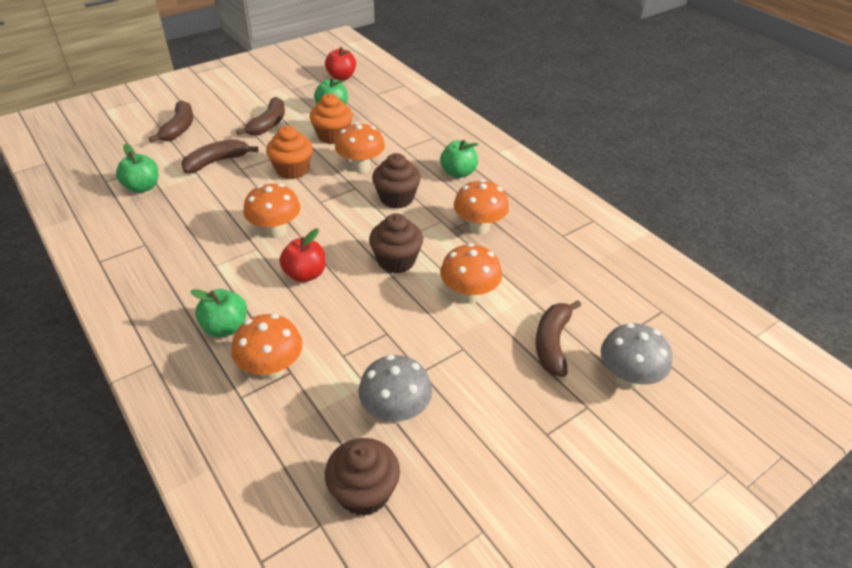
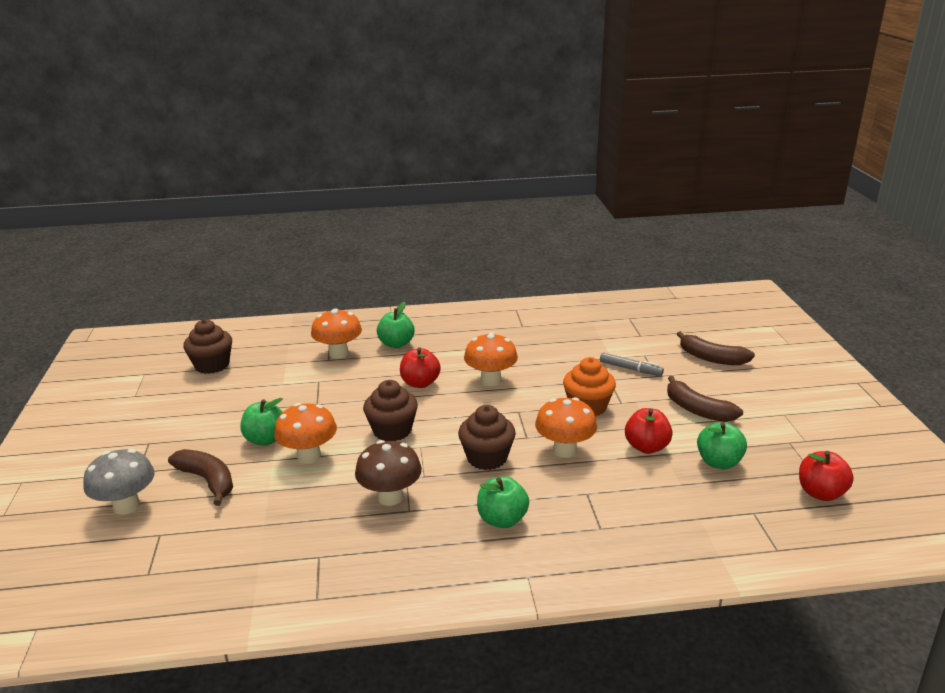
camera: 120 degrees right, 15 degrees down
green apple [116,143,158,193] -> green apple moved to [240,398,283,446]
brown banana [181,139,259,173] -> grey marker [600,353,664,376]
orange cupcake [309,93,353,144] -> red apple [625,408,673,454]
grey mushroom [358,355,432,424] -> none
orange mushroom [454,179,509,235] -> brown mushroom [355,440,422,506]

